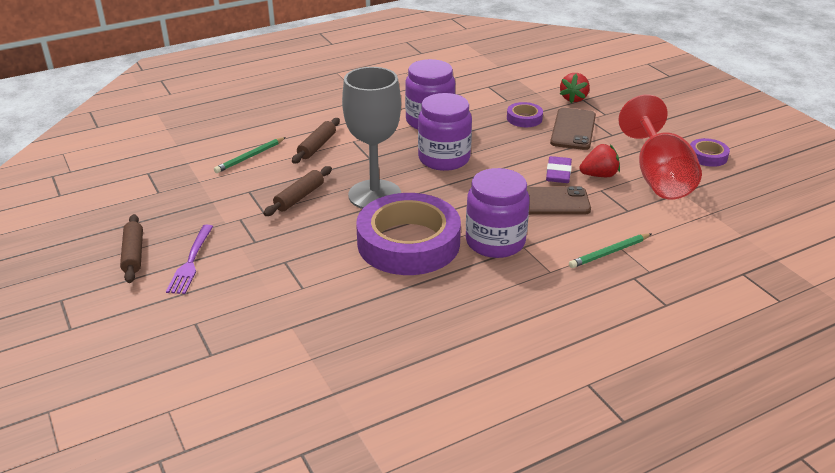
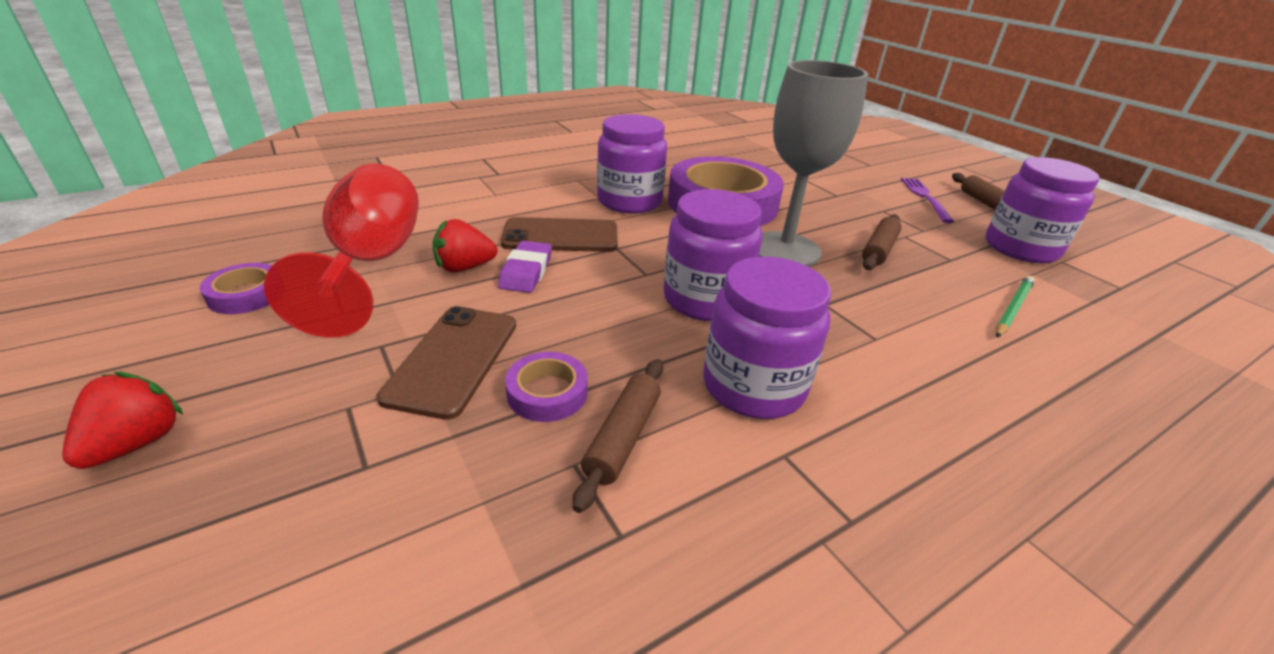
camera: 175 degrees right, 0 degrees up
brown rolling pin [292,118,340,164] -> brown rolling pin moved to [572,359,663,513]
red strawberry [560,73,590,103] -> red strawberry moved to [62,372,183,469]
green pencil [569,233,651,268] -> none
none -> purple jar [986,157,1100,263]

